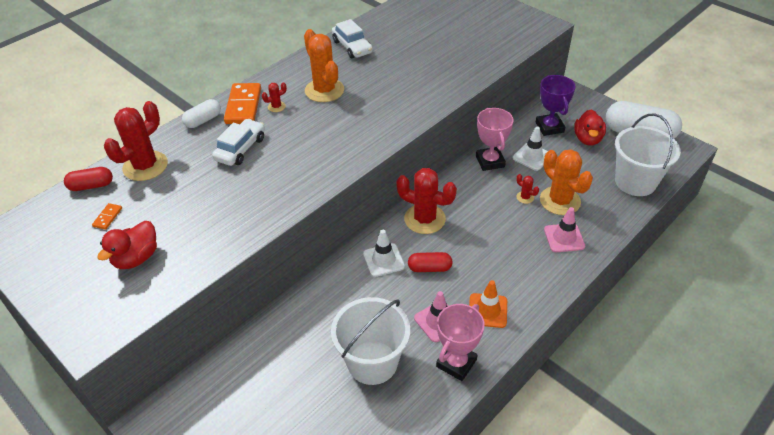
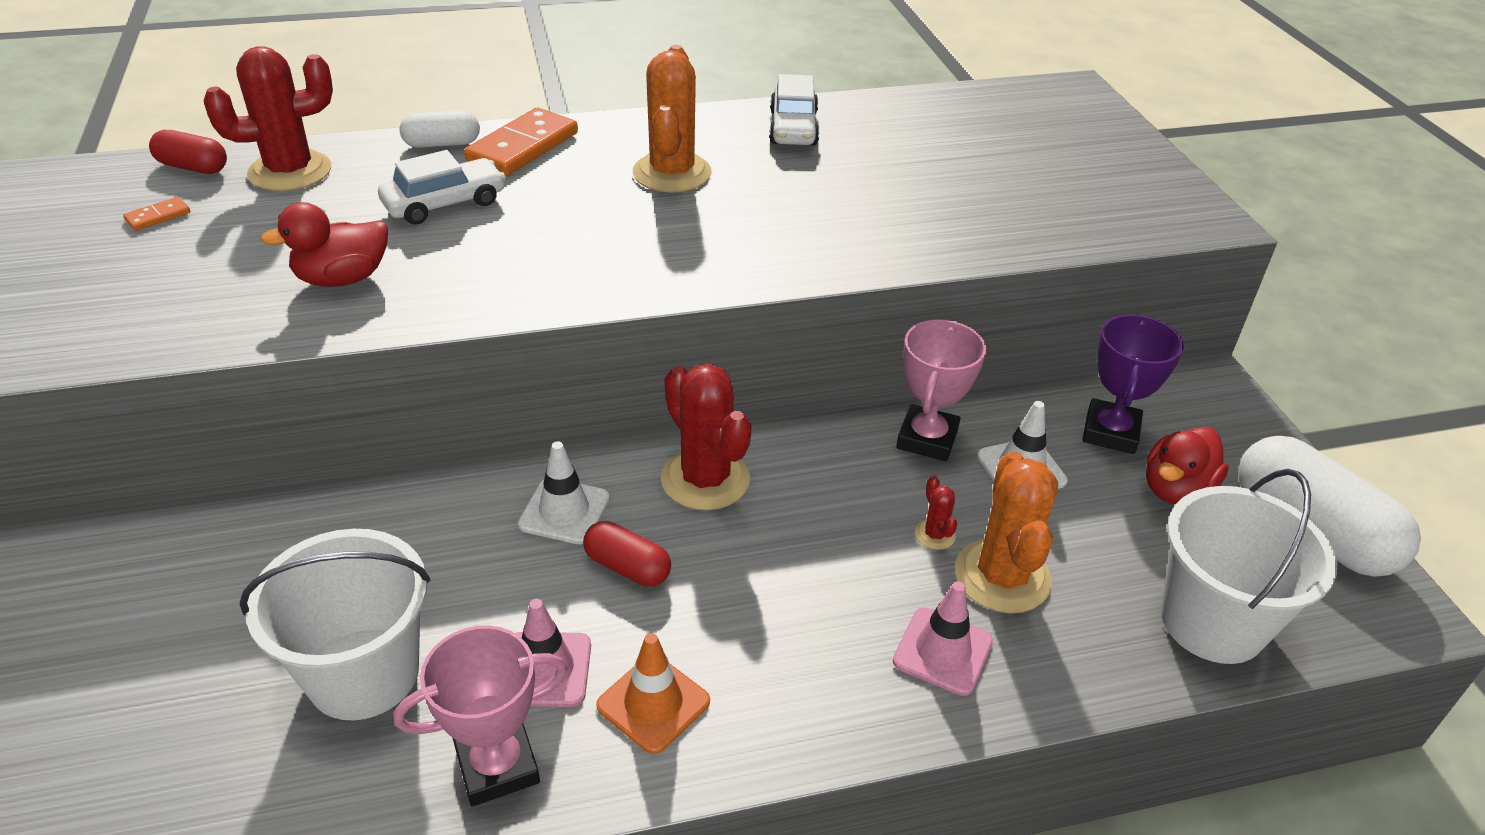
camera: 30 degrees right, 5 degrees down
red duck [97,221,157,269] -> red duck moved to [260,202,388,287]
red cactus [262,82,287,112] -> none

